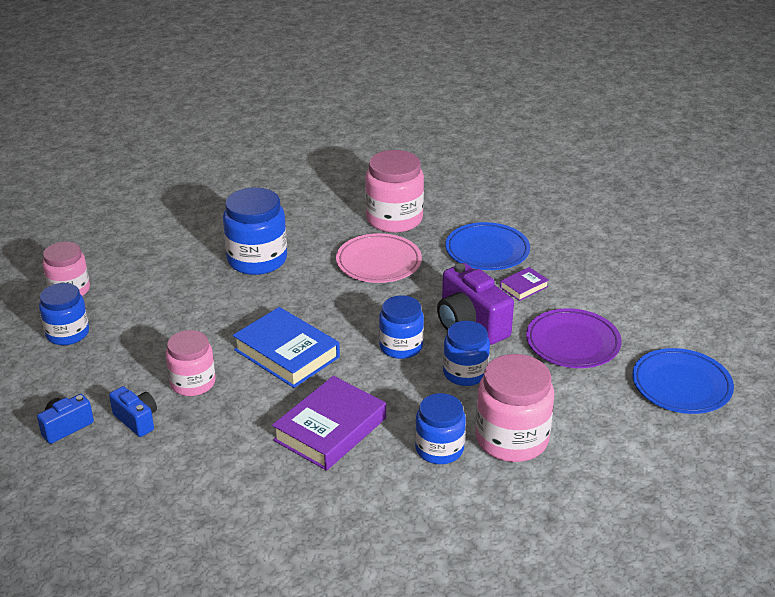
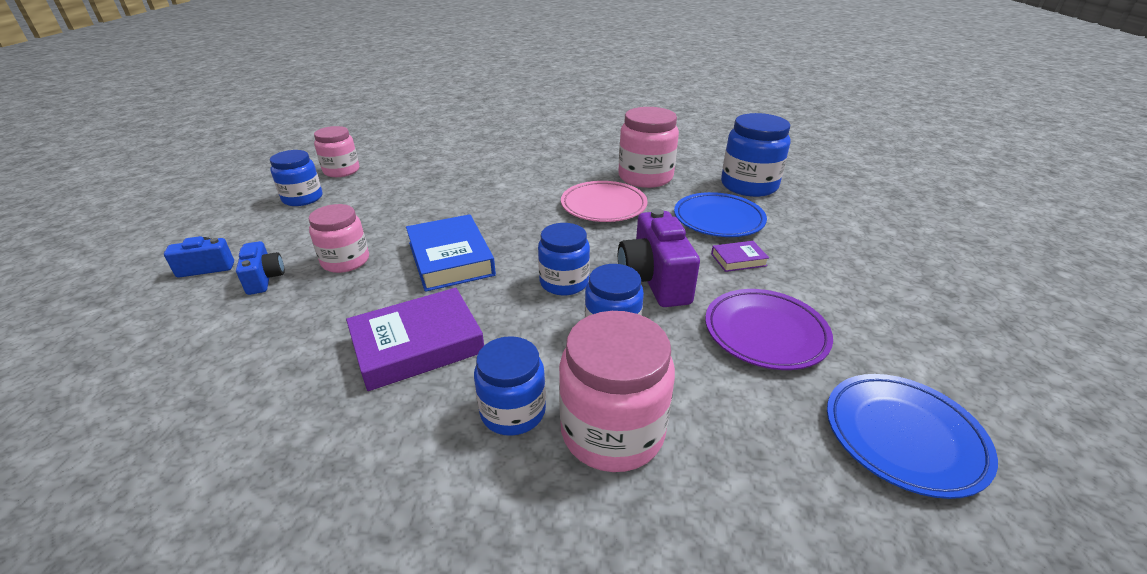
camera: 25 degrees right, 0 degrees up
blue jar [223,187,287,275] -> blue jar moved to [721,113,790,197]

